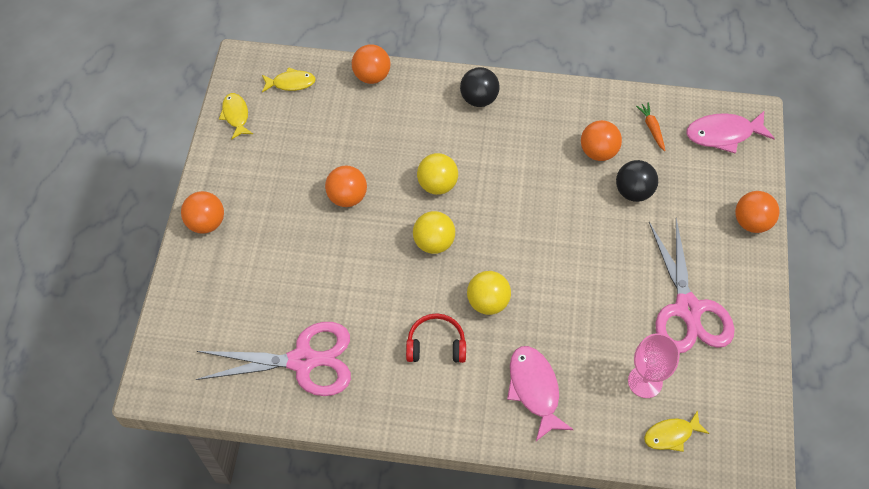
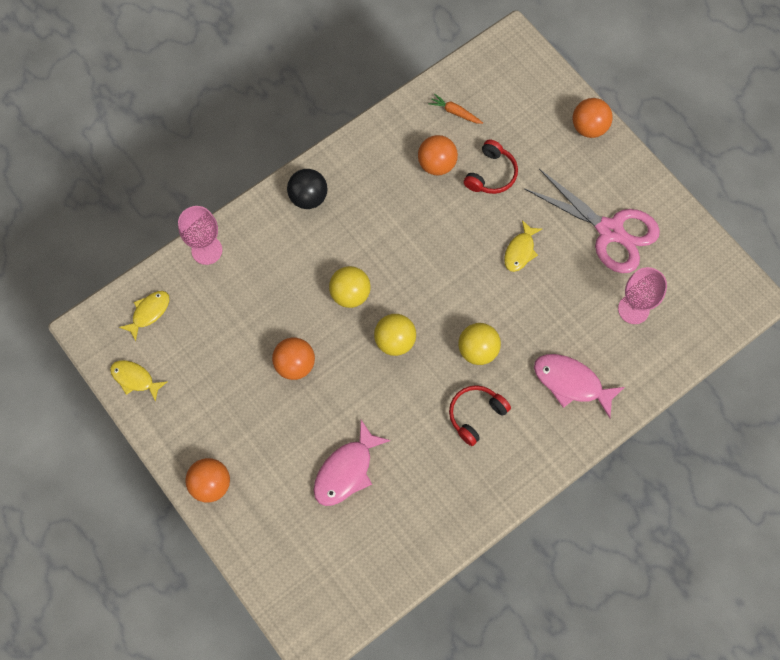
camera: 45 degrees left, 10 degrees up
pink scissors [196,322,351,396] -> none
orange ball [352,44,390,84] -> pink goblet [178,206,222,265]
black ball [616,160,658,202] -> red headphones [464,140,518,194]
yellow fish [644,410,709,452] -> yellow fish moved to [504,220,542,272]
pink fish [686,111,775,154] -> pink fish moved to [314,420,391,506]

